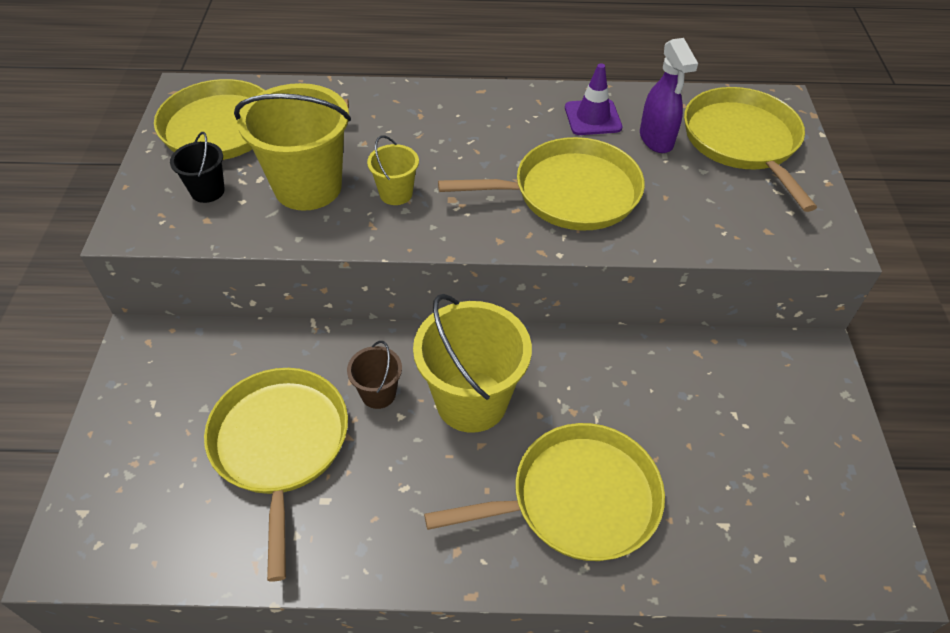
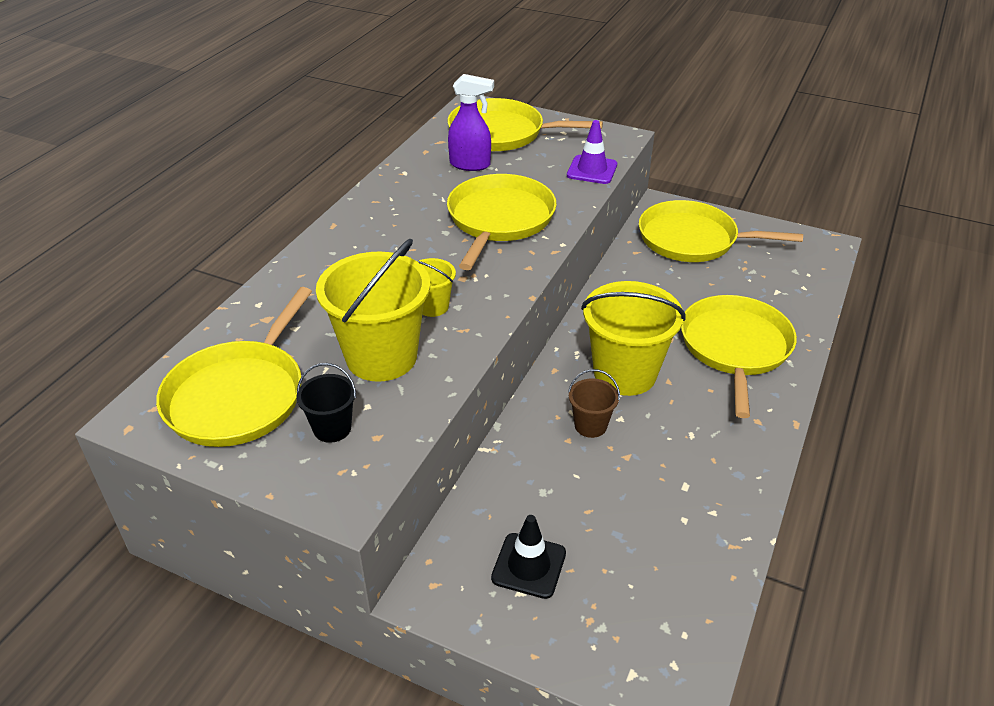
camera: 65 degrees left, 10 degrees down
yellow pan [204,368,348,582] -> yellow pan moved to [639,200,803,262]
purple traffic cone [565,63,622,135] -> purple traffic cone moved to [567,120,617,184]
none -> black traffic cone [491,515,566,599]

